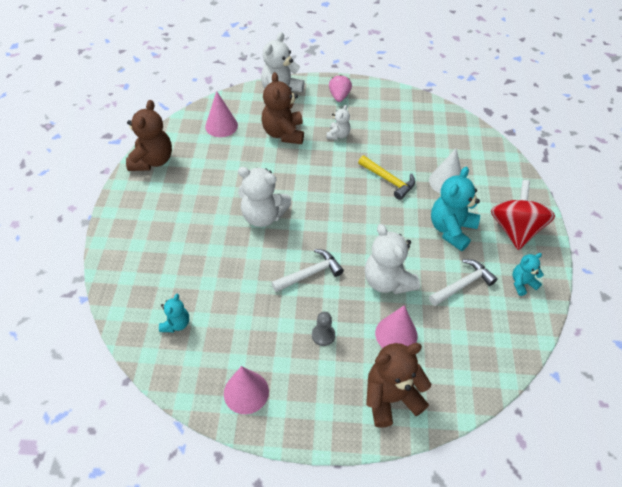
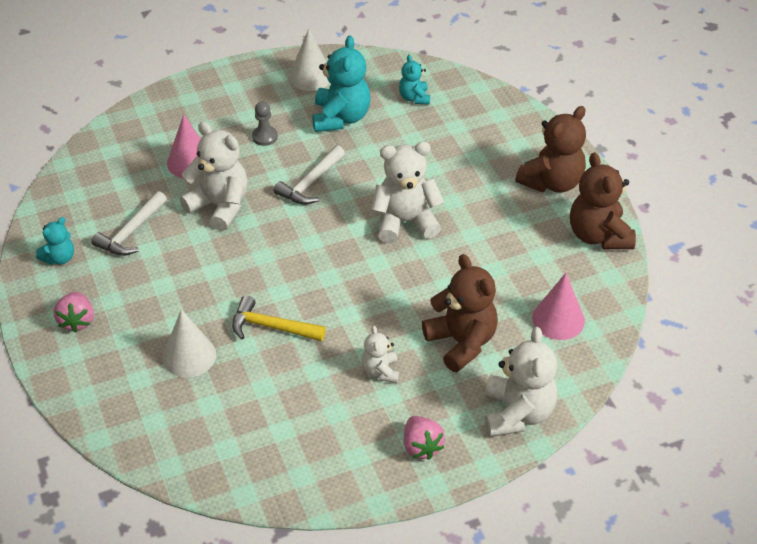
camera: 155 degrees right, 5 degrees down
pink cone [224,366,269,414] -> white cone [289,29,330,91]
brown teddy bear [366,343,431,428] -> brown teddy bear moved to [515,106,586,193]
turquoise teddy bear [431,167,480,251] -> turquoise teddy bear moved to [312,35,371,132]
red spinning top [491,180,555,250] -> pink strawberry [54,292,94,333]

